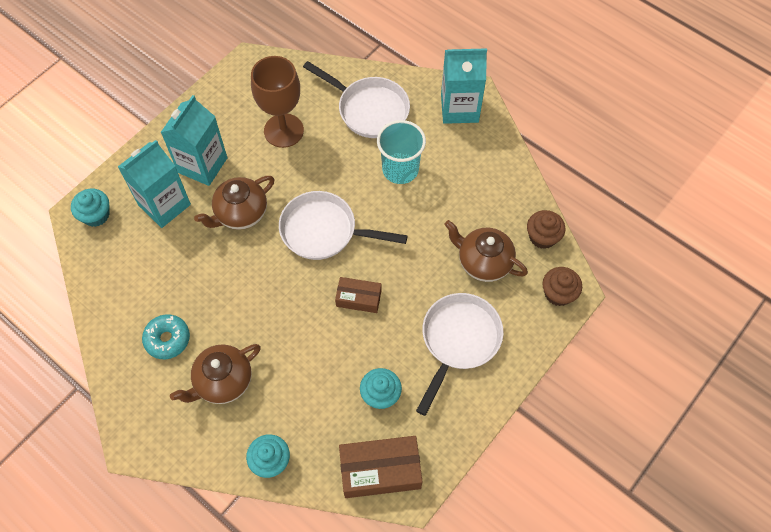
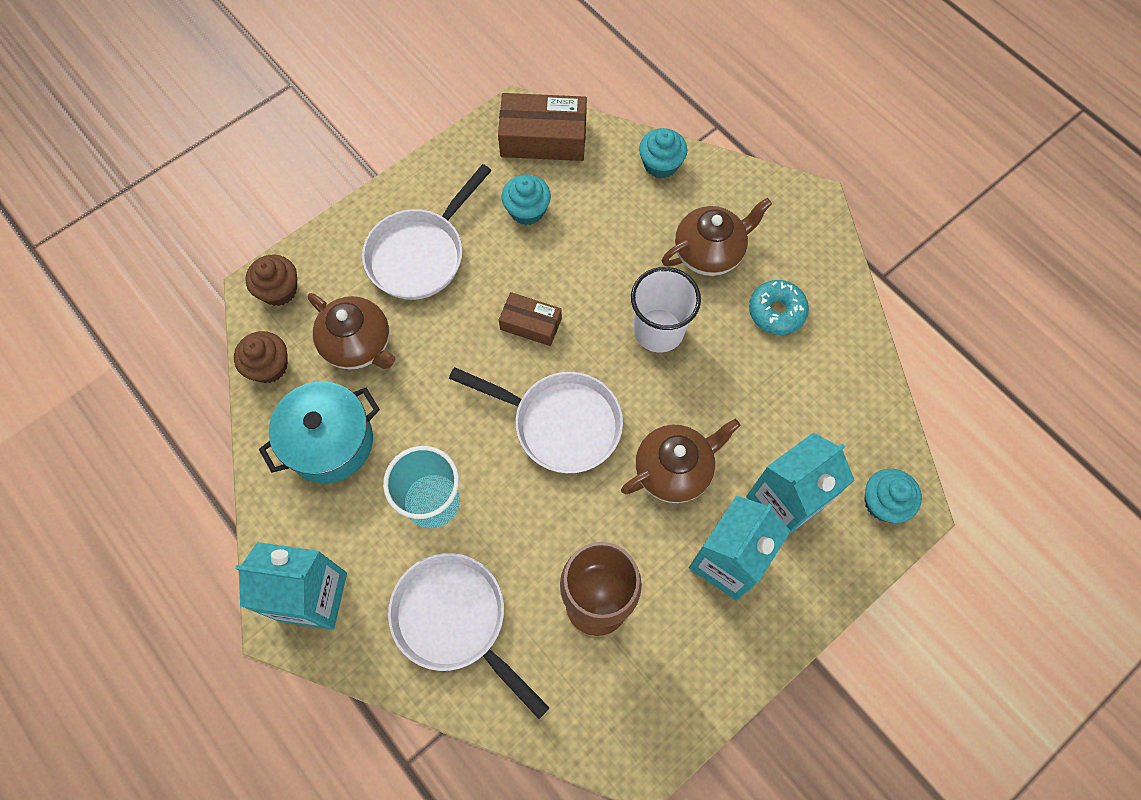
camera: 170 degrees left, 5 degrees up
none -> turquoise pot [259,381,380,483]
none -> white cup [631,267,701,353]

